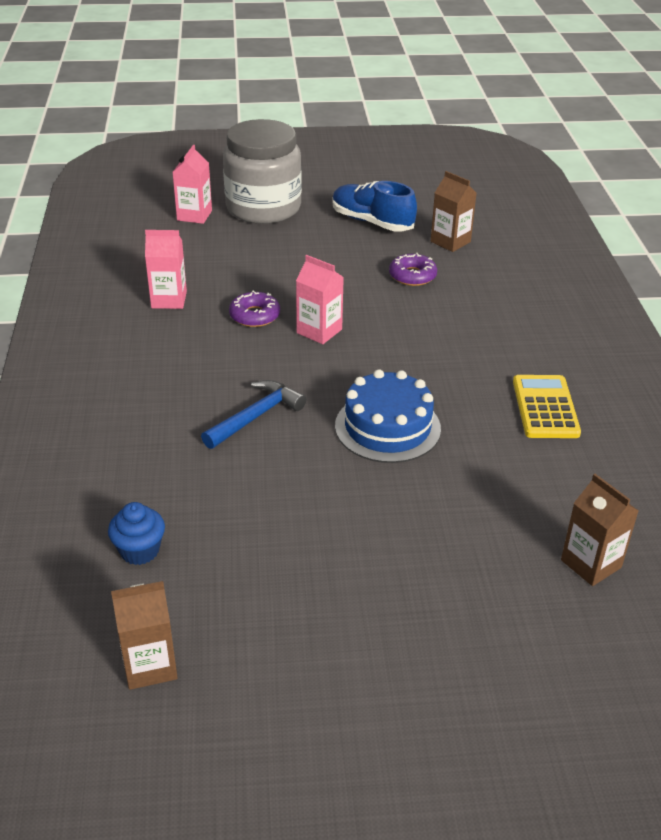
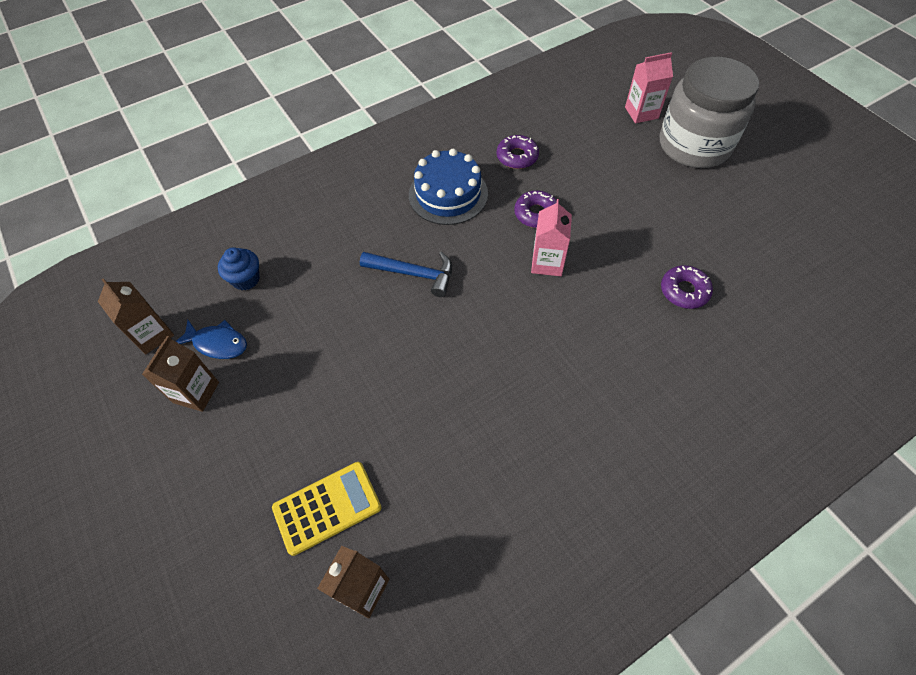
camera: 65 degrees right, 20 degrees up
pink carton [145,230,187,309] -> purple donut [497,135,539,169]
blue shoe [332,181,417,232] -> none
blue cake [335,369,441,463] -> blue cake moved to [409,149,488,225]
brown carton [431,171,476,252] -> brown carton moved to [142,336,219,412]
yellow calculator [513,375,581,438] -> yellow calculator moved to [272,462,381,556]
none -> blue fish [175,320,247,359]

